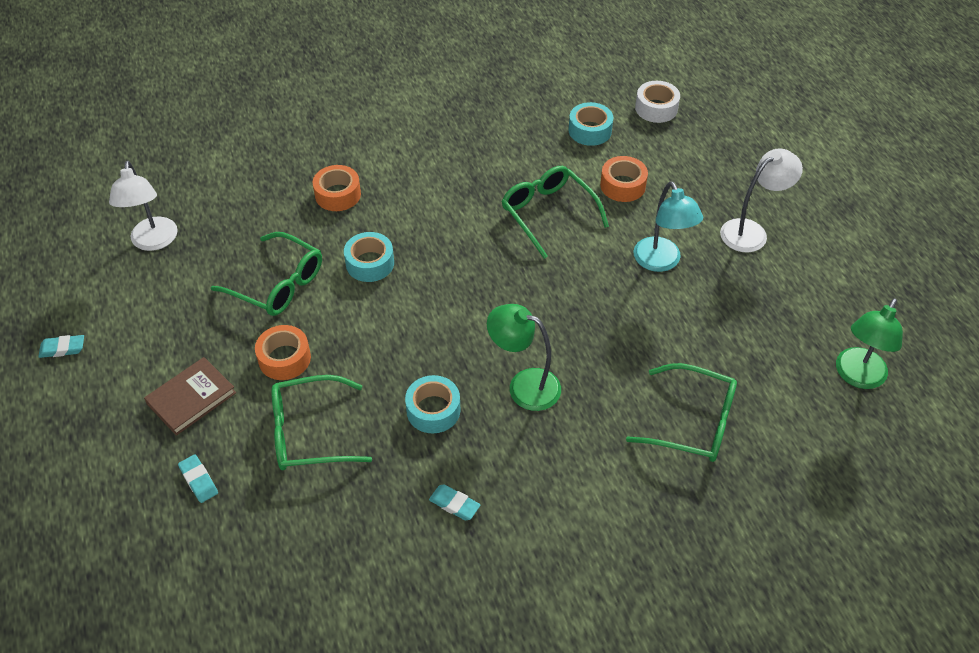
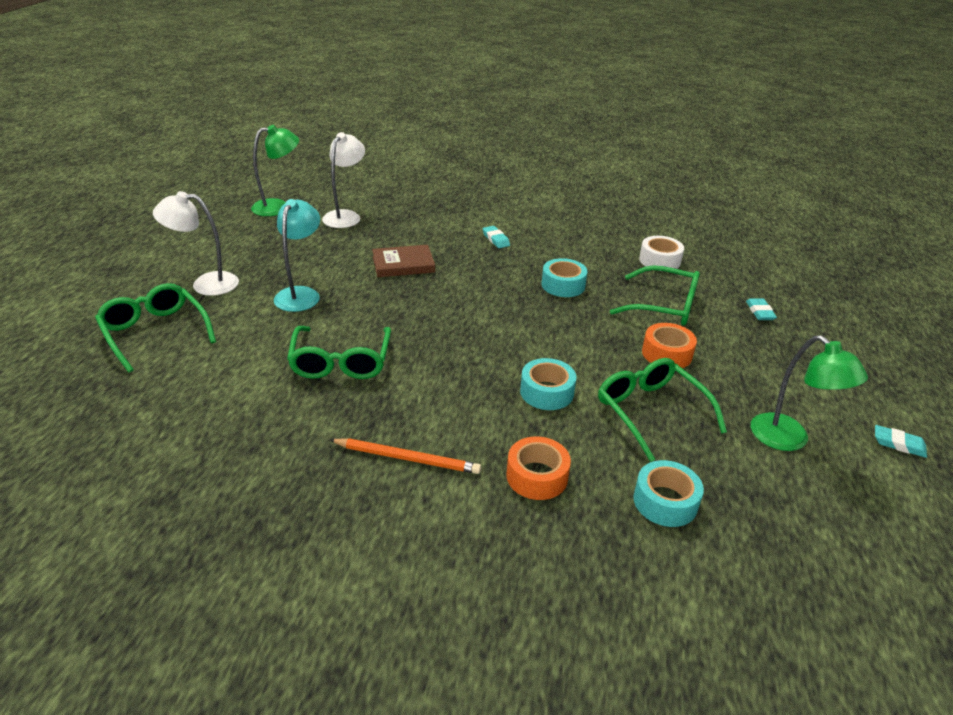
camera: 150 degrees left, 15 degrees down
white lamp [109,161,178,251] -> white lamp moved to [322,132,365,228]
brown book [144,357,236,436] -> brown book moved to [372,245,435,277]
turquoise eraser [429,484,480,520] -> turquoise eraser moved to [483,226,510,248]
green lamp [487,304,561,411] -> green lamp moved to [751,335,868,451]
turquoise tape [569,102,613,146] -> turquoise tape moved to [633,460,704,527]
orange tape [600,156,648,202] -> none
green glasses [626,363,737,462] -> green glasses moved to [95,283,216,373]
white tape [635,81,680,123] -> white tape moved to [639,236,684,269]
none -> orange pencil [329,438,481,474]

